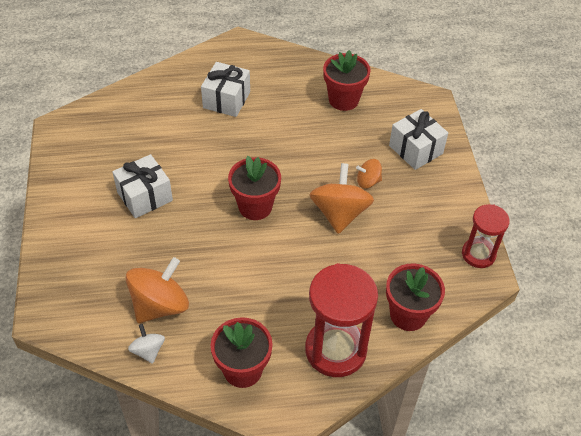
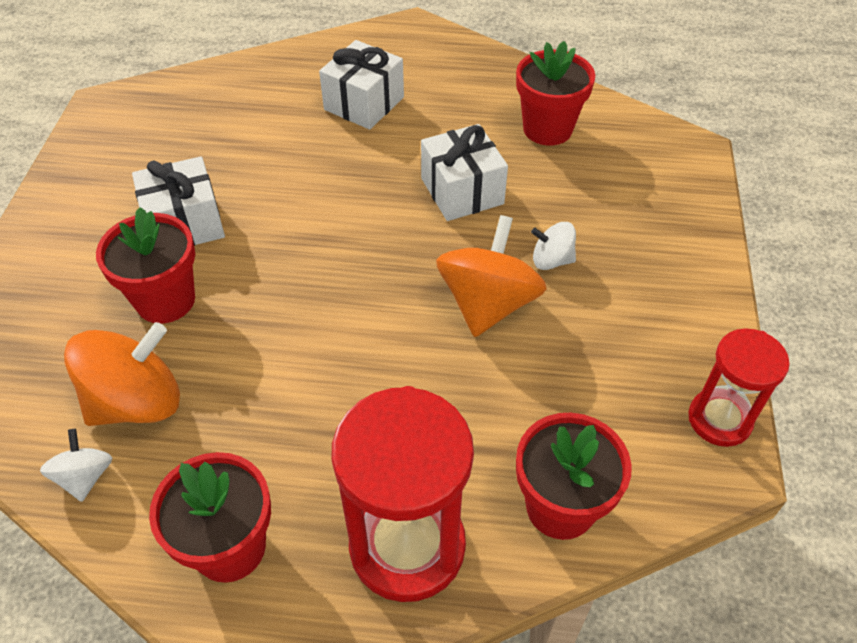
camera: 15 degrees right, 0 degrees up
red flower pot [228,156,281,220] -> red flower pot moved to [96,207,195,323]
orange spinning top [356,159,382,189] -> white spinning top [531,222,576,270]
white gift [389,109,448,170] -> white gift moved to [421,124,508,221]

